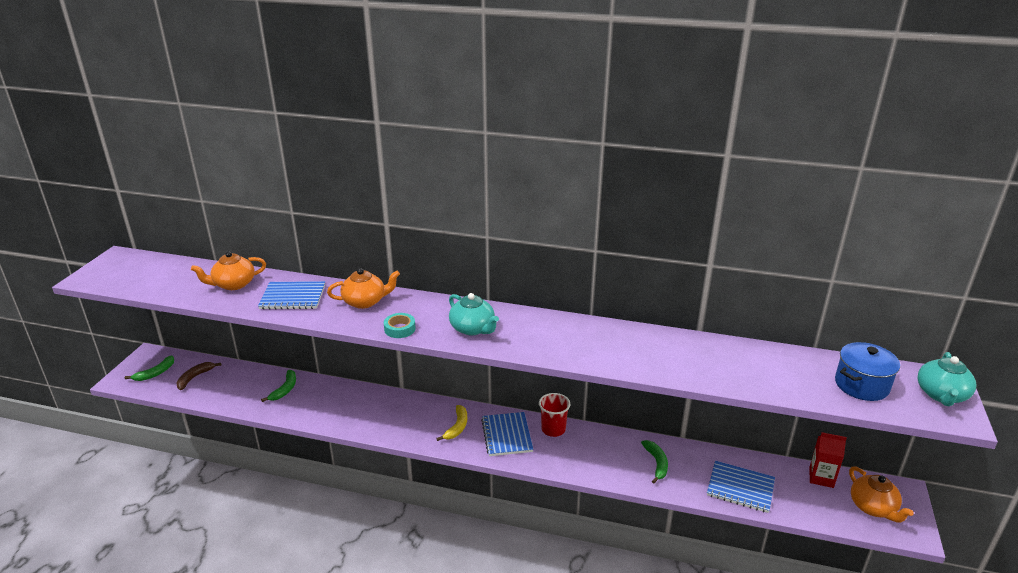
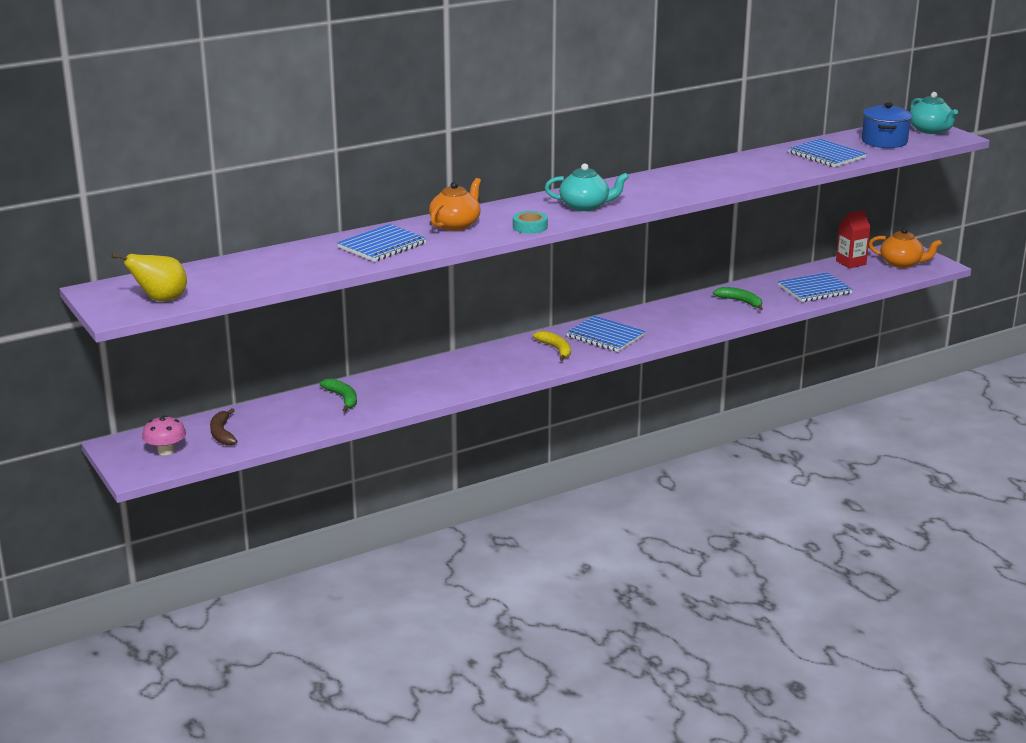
camera: 45 degrees left, 5 degrees down
green banana [125,355,174,381] -> pink mushroom [142,415,186,455]
orange teapot [191,251,266,290] -> none
red cup [539,393,570,437] -> none
none -> yellow pear [112,253,187,301]
none -> blue notebook [788,138,867,167]

